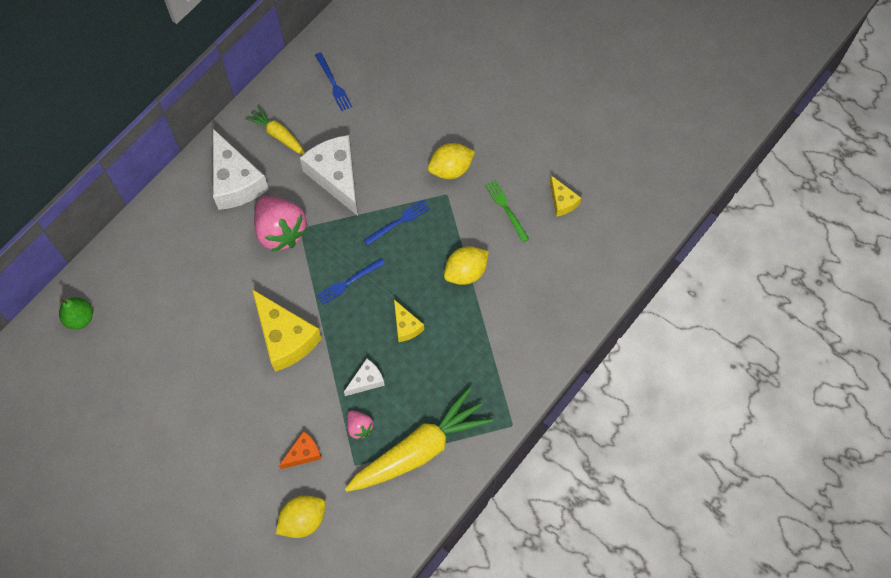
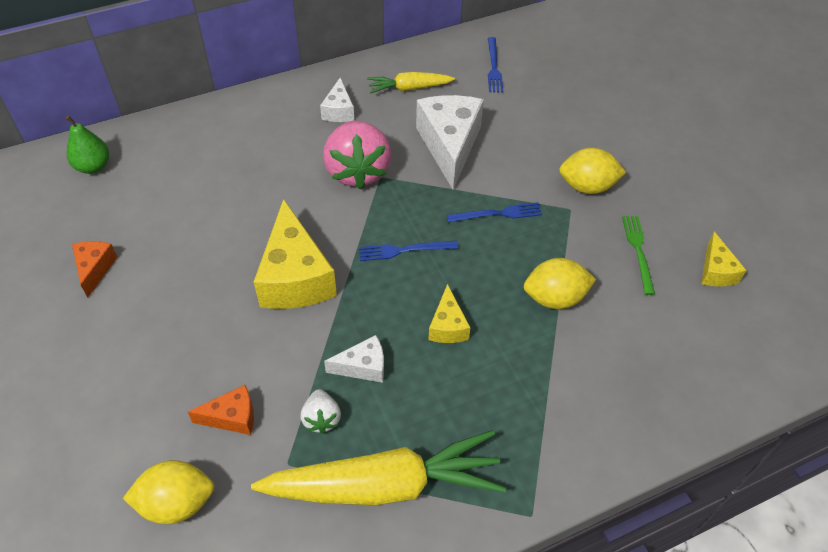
camera: 25 degrees right, 15 degrees down
white cheese [213,129,269,210] -> white cheese [320,78,354,122], size x0.51
yellow carrot [245,106,305,155] -> yellow carrot turned 75 degrees counterclockwise [367,72,455,94]
pink strawberry [347,410,374,440] -> white strawberry [301,389,341,434]
none -> orange cheese [72,241,117,298]

